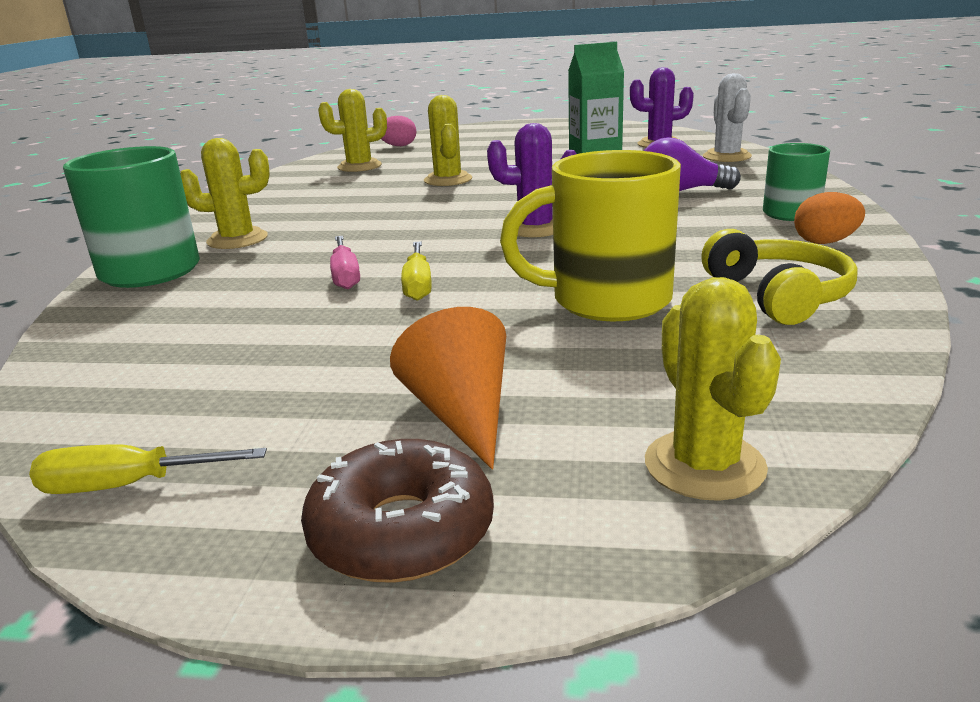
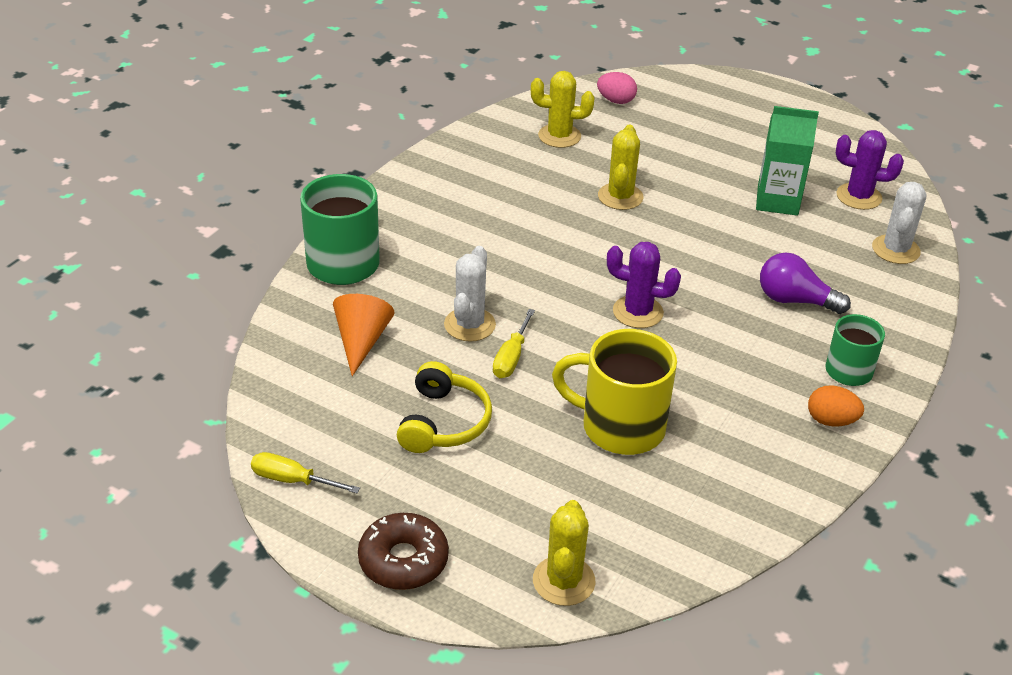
camera: 20 degrees right, 15 degrees up
yellow cactus [180,138,270,249] -> none
pink screwdriver [330,236,360,289] -> white cactus [444,246,496,342]
orange cone [390,307,506,470] -> orange cone moved to [333,294,395,376]
yellow headphones [701,229,857,325] -> yellow headphones moved to [397,361,492,453]

